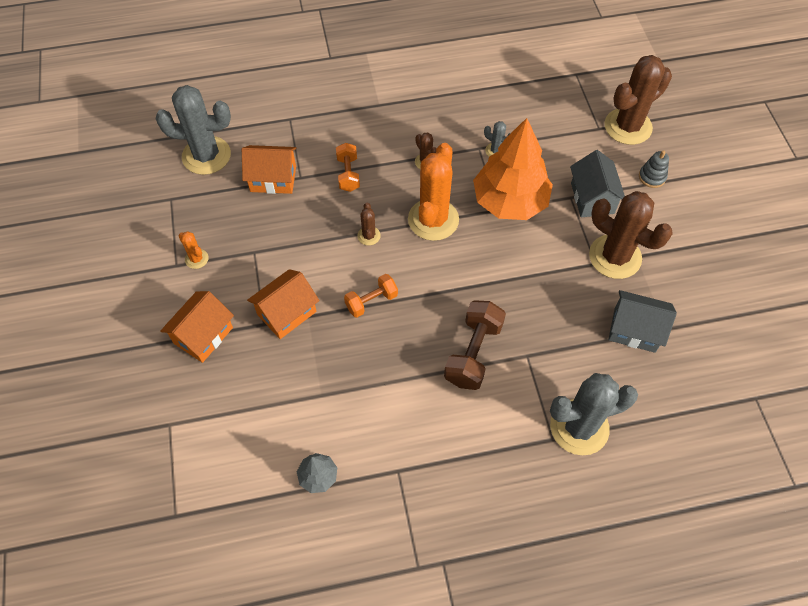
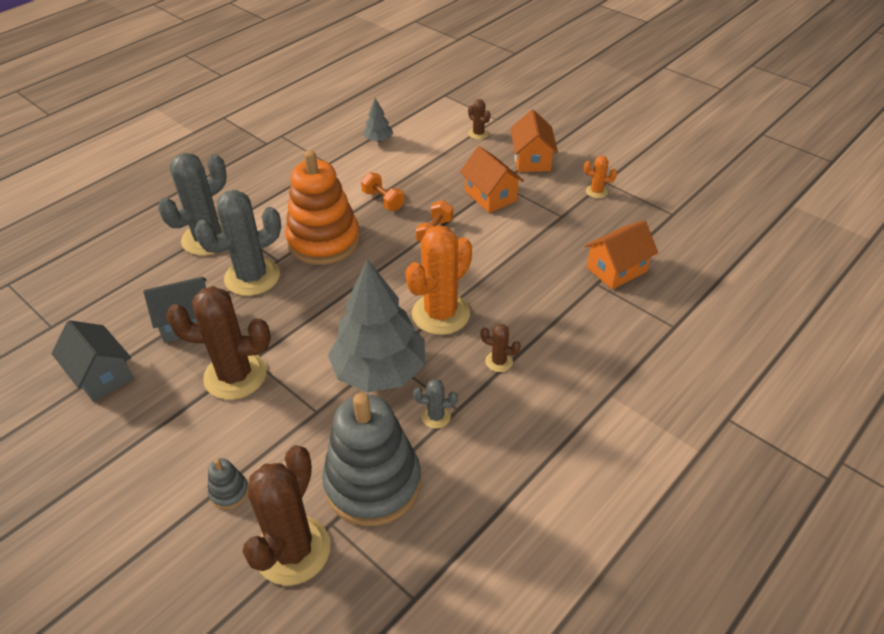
camera: 145 degrees right, 15 degrees down
grey cactus [155,85,231,175] -> grey cactus moved to [194,190,281,296]
orange house [247,269,320,339] -> orange house turned 45 degrees counterclockwise [460,146,524,213]
orange dumbbell [336,143,360,192] -> orange dumbbell moved to [361,172,405,211]
brown cactus [357,203,381,246] -> brown cactus moved to [468,99,490,140]
orange cactus [408,143,459,241] -> orange cactus turned 60 degrees clockwise [405,225,472,335]
brown dumbbell [444,300,506,390] -> orange stacking toy [285,150,360,265]
orange tree [473,118,553,220] -> grey tree [328,259,425,393]
grey house [570,150,625,217] -> grey house moved to [51,320,133,402]
none -> grey stacking toy [322,393,421,526]

